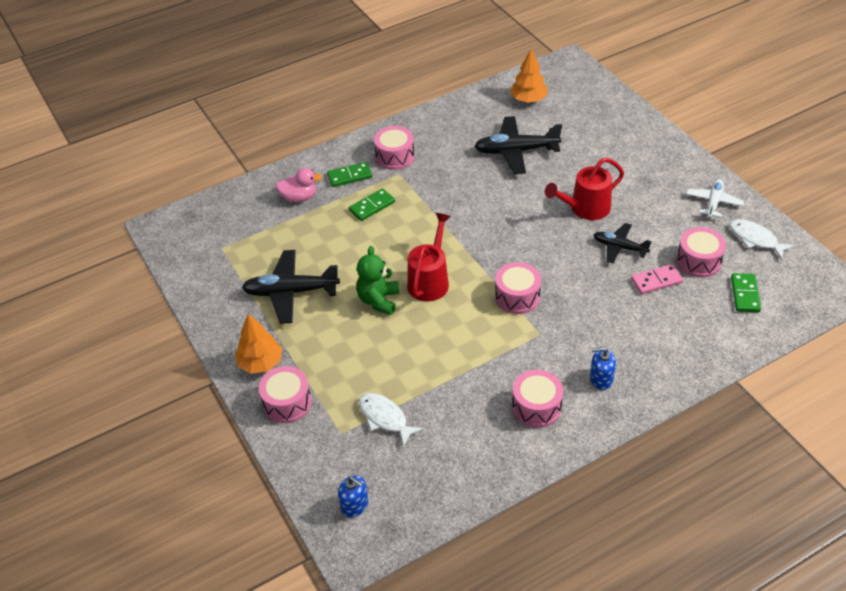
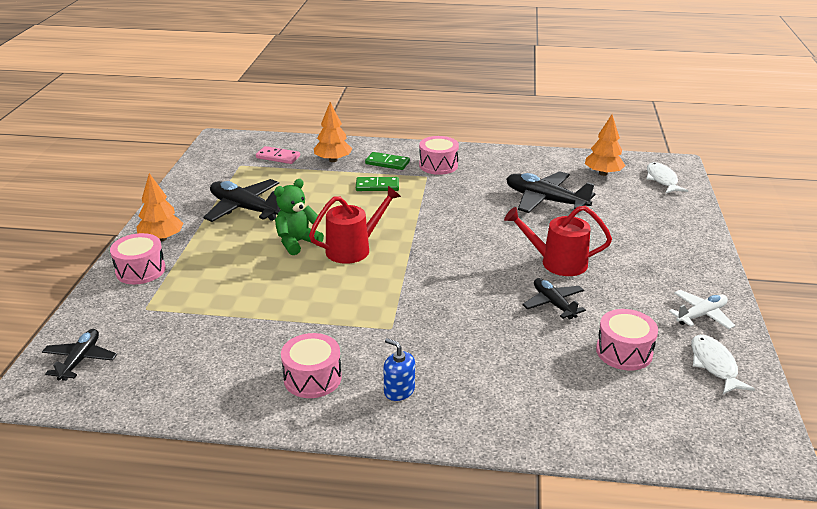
camera: 35 degrees right, 15 degrees down
pink duck [275,168,322,202] -> orange tree [314,102,352,162]
blue soap dispenser [338,475,368,518] -> black plane [42,329,117,381]
white fish [359,393,424,447] -> white fish moved to [646,162,688,194]
pink drum [495,262,541,314] -> none
pink domino [631,264,684,294] -> pink domino moved to [256,146,300,164]
green domino [731,273,761,312] -> none

